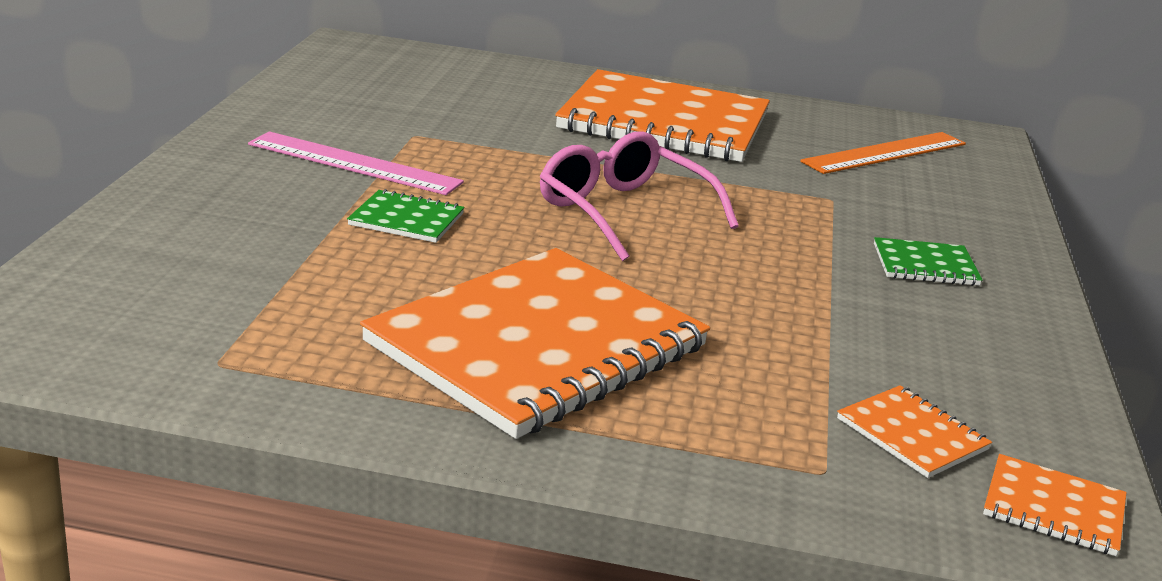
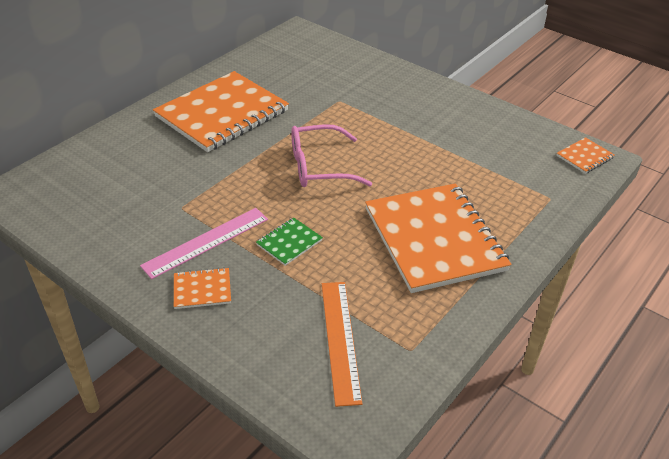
camera: 60 degrees left, 15 degrees up
orange ruler [800,132,966,174] -> orange ruler moved to [322,282,363,407]
orange notebook [837,385,992,478] -> orange notebook moved to [174,267,231,309]
green notebook [874,237,983,286] -> none

